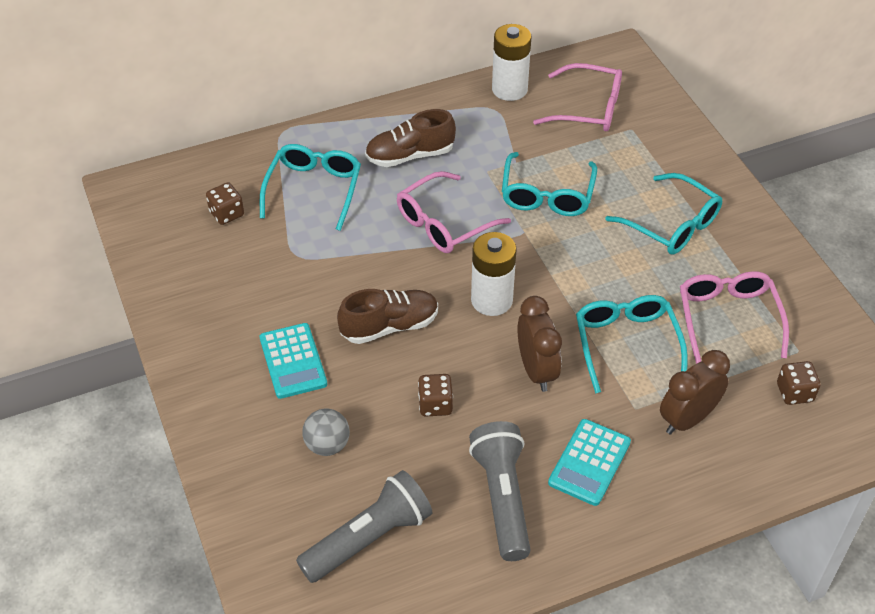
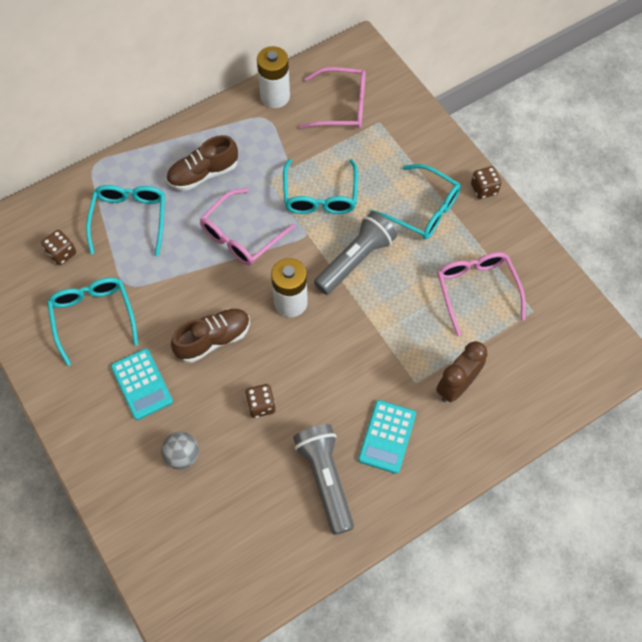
camera: 10 degrees left, 15 degrees up
grey flashlight [296,470,432,583] -> grey flashlight moved to [314,211,397,295]
brown clock [517,296,562,392] -> none
turquoise glasses [576,295,688,393] -> turquoise glasses moved to [47,277,138,366]
brown dice [777,361,820,405] -> brown dice moved to [471,166,501,199]

